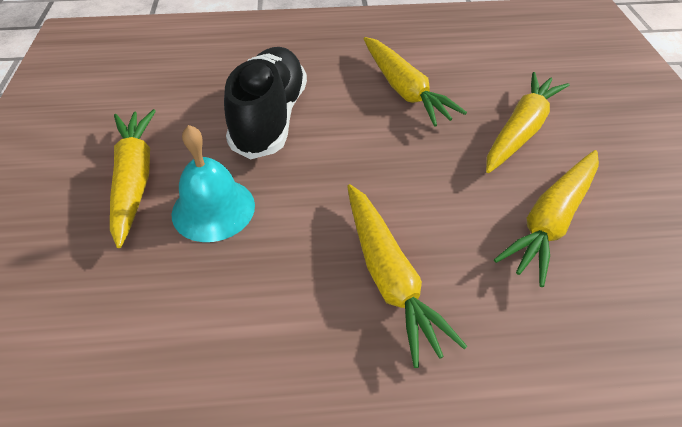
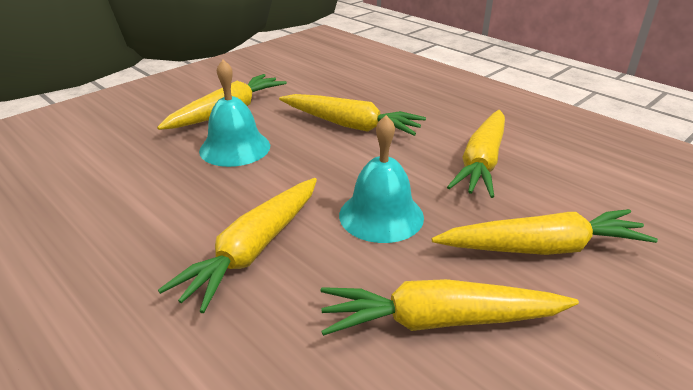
camera: 50 degrees right, 15 degrees down
black shoe [224,47,307,159] -> yellow carrot [279,94,426,136]
none -> turquoise bell [339,115,424,243]

